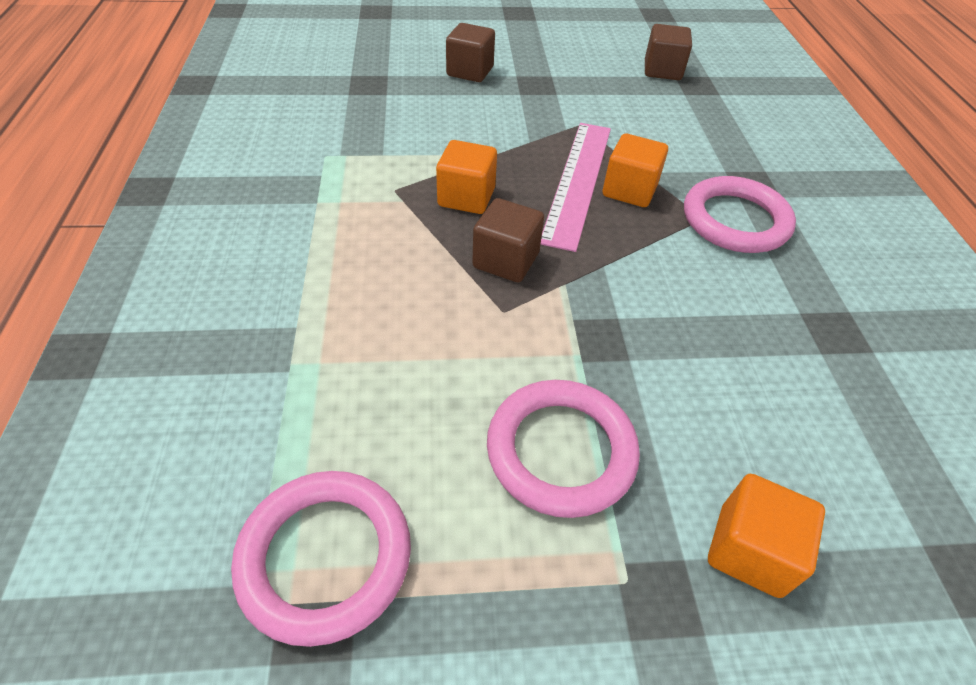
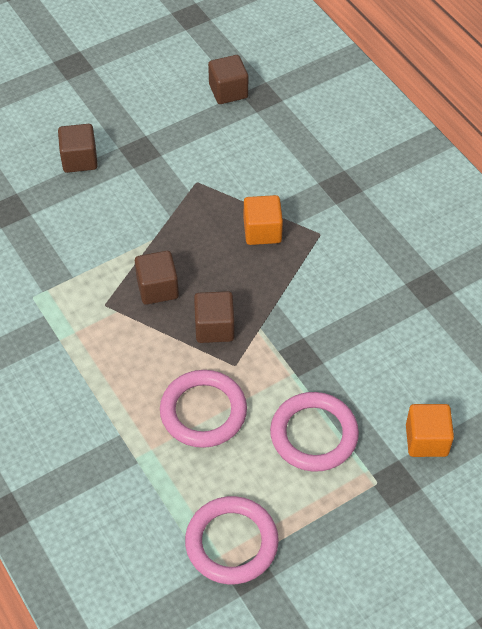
camera: 25 degrees left, 5 degrees up
orange cube [436,140,497,214] -> brown cube [135,251,179,305]
pink ruler [540,123,611,252] -> none
pink ring [684,176,796,253] -> pink ring moved to [160,370,247,448]

